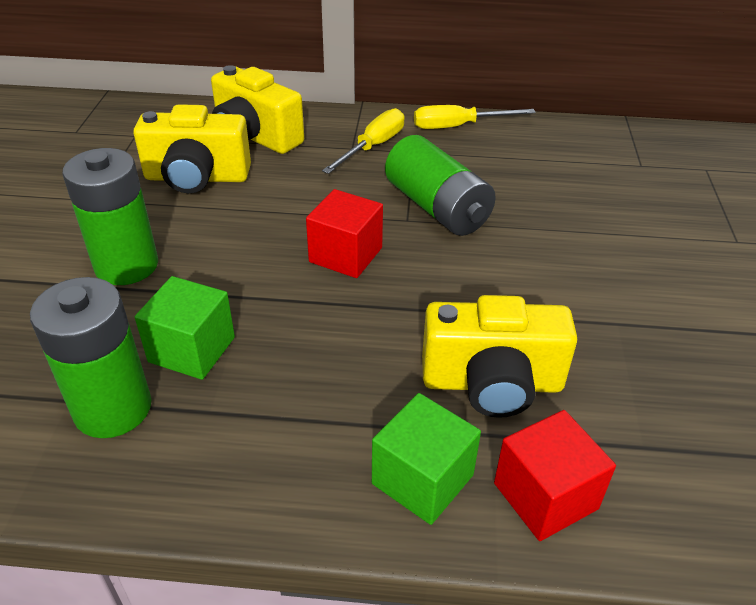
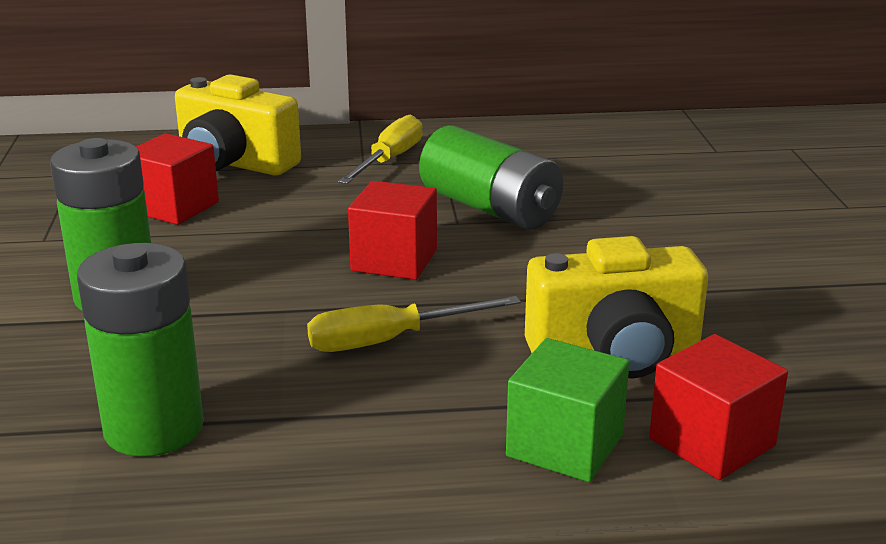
camera: 10 degrees left, 15 degrees down
yellow camera [134,104,251,193] -> red cube [136,133,219,225]
green cube [135,276,235,380] -> none
yellow screwdriver [414,105,536,129] -> yellow screwdriver moved to [307,296,521,352]

